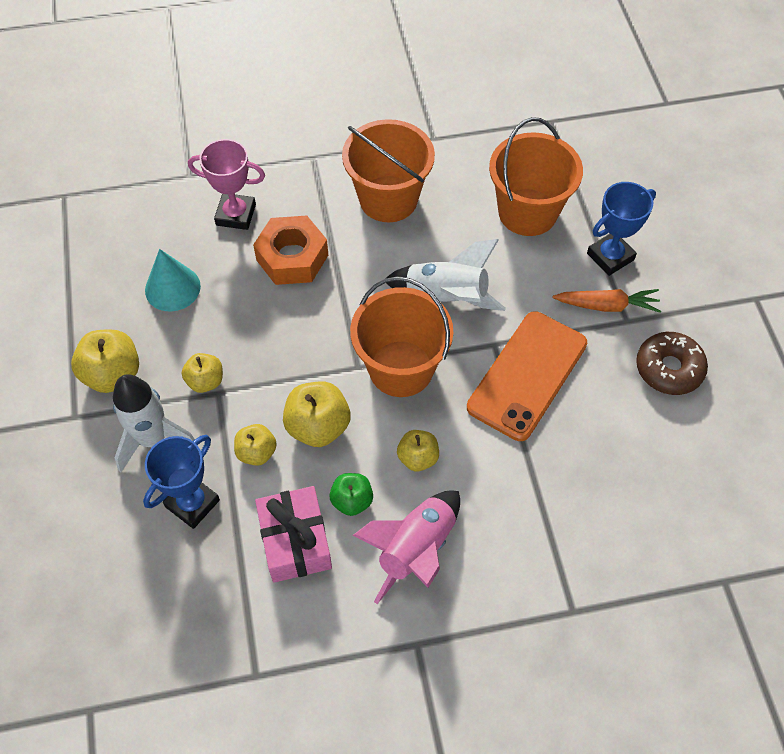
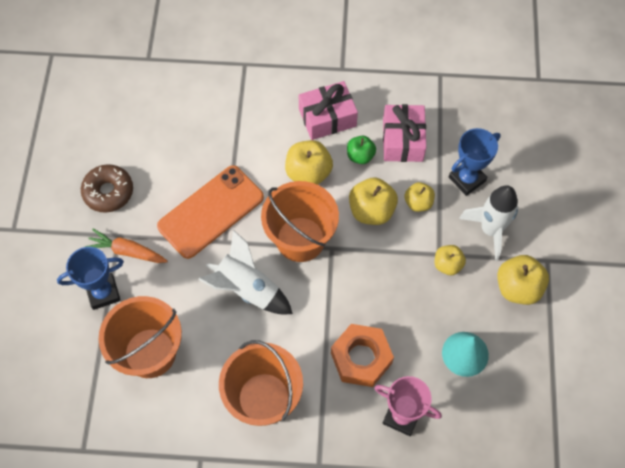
camera: 165 degrees left, 5 degrees up
pink rocket [352,491,460,604] -> pink gift [299,81,358,140]
yellow apple [397,430,439,471] -> yellow apple [285,140,333,185], size x1.60

